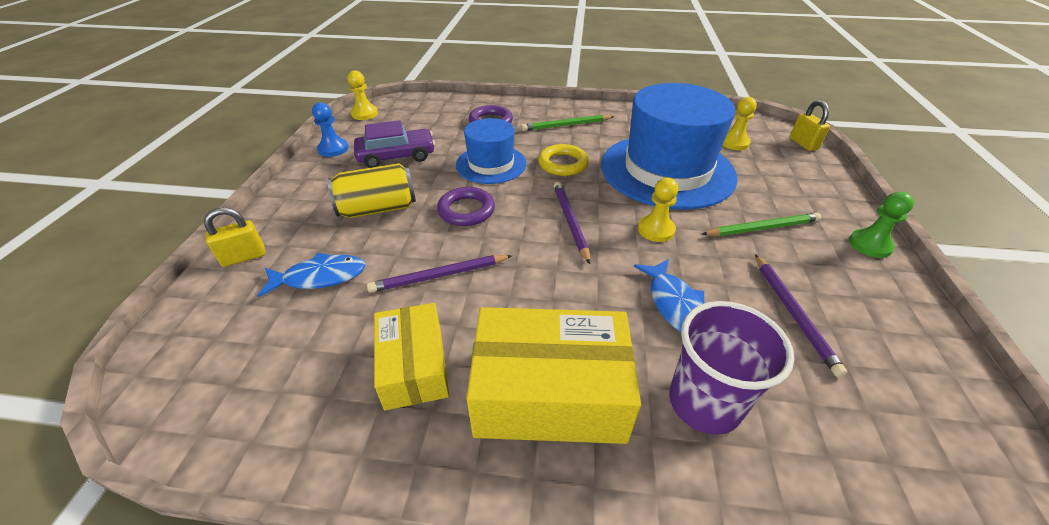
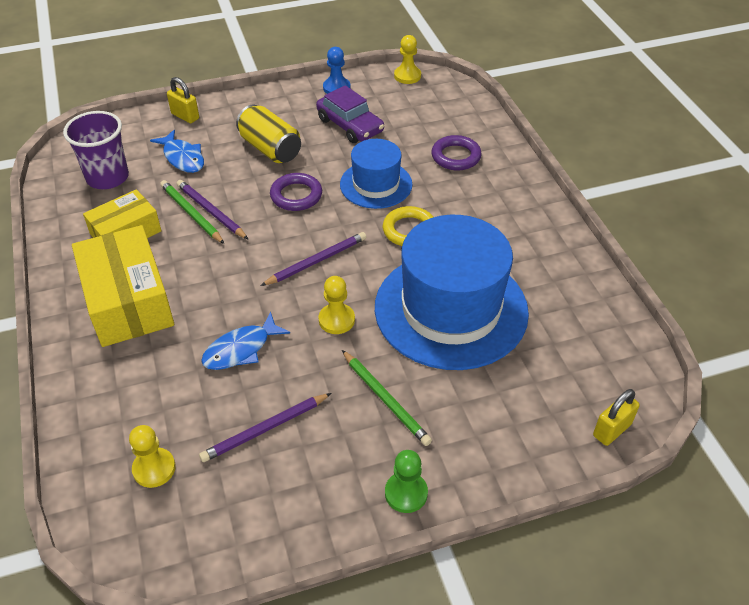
camera: 65 degrees right, 5 degrees up
green pencil [521,115,614,131] -> green pencil moved to [160,180,224,244]
purple cup [669,301,795,435] -> purple cup moved to [63,111,129,189]
yellow pawn [723,97,757,150] -> yellow pawn moved to [129,425,176,488]

